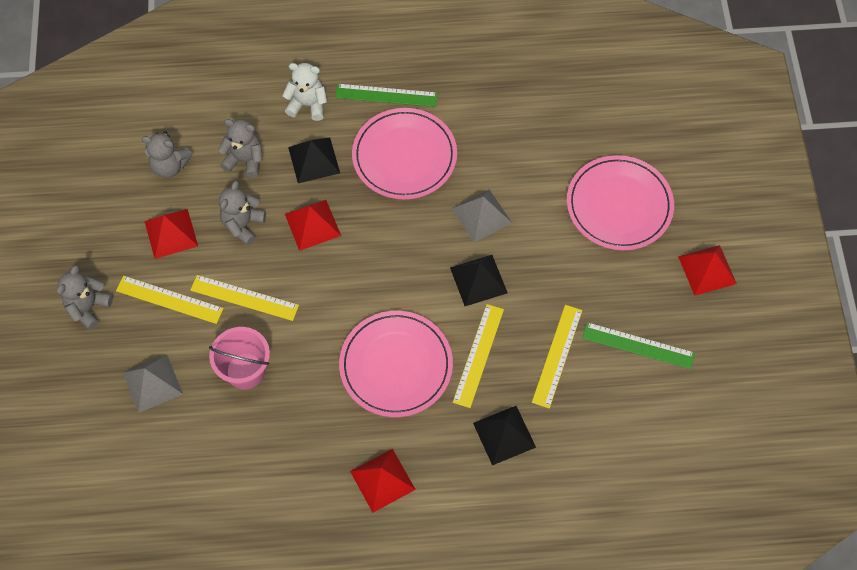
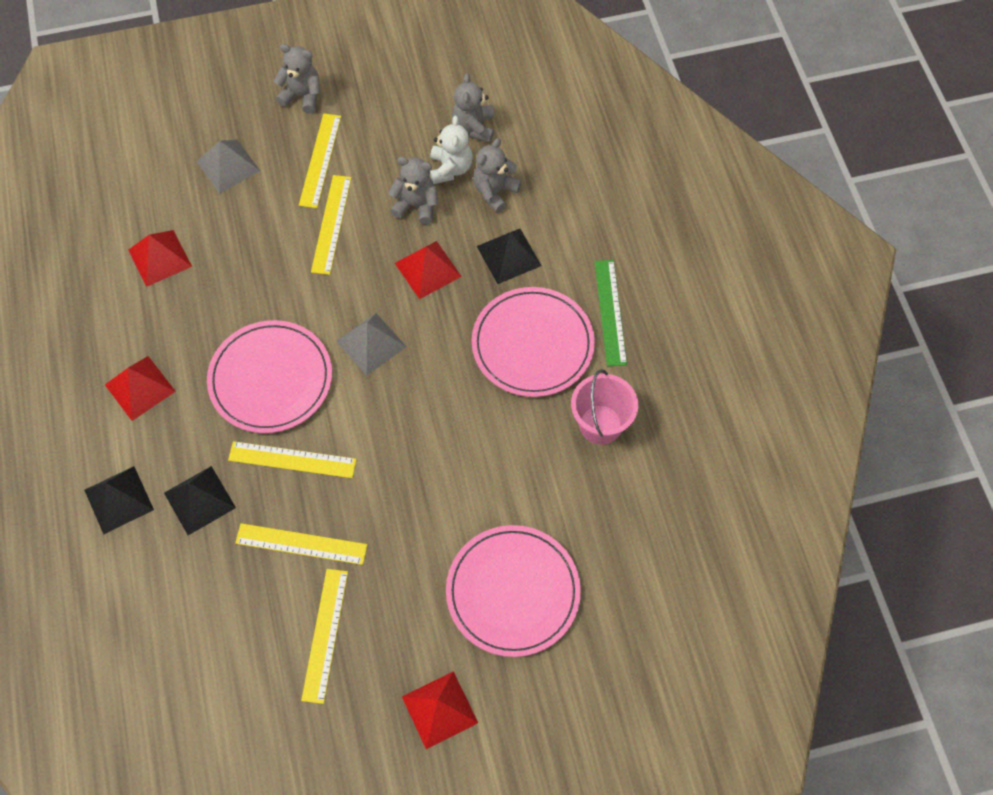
camera: 80 degrees right, 0 degrees up
red pyramid [144,209,198,259] -> red pyramid moved to [129,230,192,287]
pink bucket [209,327,270,389] -> pink bucket moved to [571,369,638,445]
grey teddy bear [218,119,263,178] -> grey teddy bear turned 150 degrees counterclockwise [473,138,522,213]
white teddy bear [282,63,327,121] -> white teddy bear moved to [430,116,473,184]
black pyramid [450,255,508,306] -> black pyramid moved to [84,466,154,534]
grey pyramid [452,189,512,242] -> grey pyramid moved to [336,313,407,376]
green ruler [582,322,695,369] -> yellow ruler [301,569,348,704]

